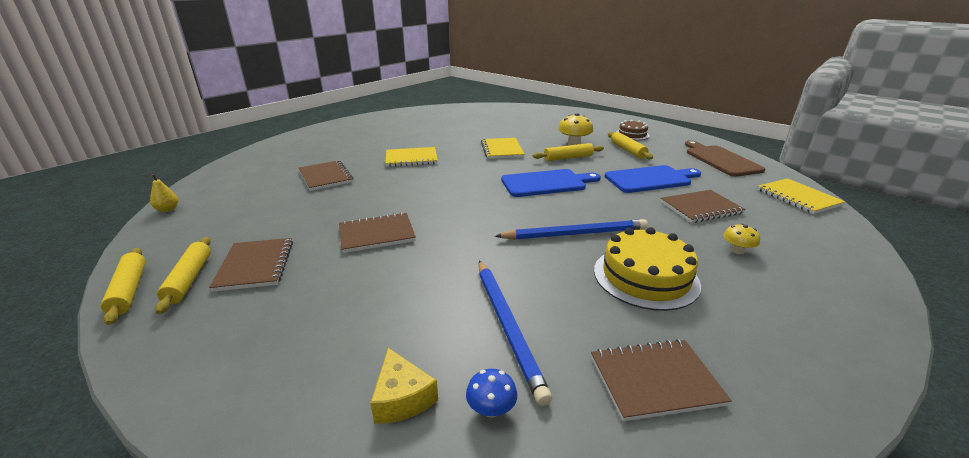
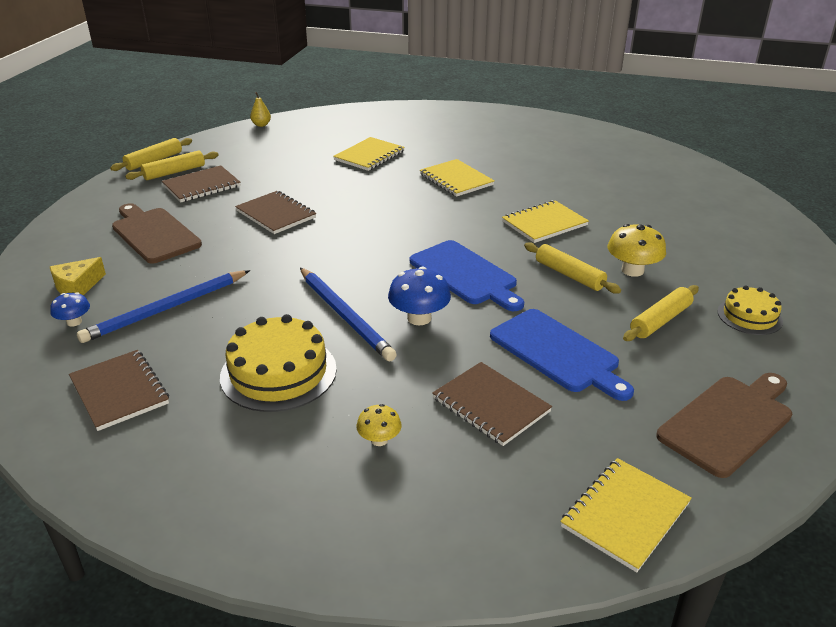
camera: 65 degrees right, 5 degrees up
brown notebook [299,160,353,191] -> yellow notebook [333,137,405,171]
brown cake [617,120,650,140] -> yellow cake [717,285,783,335]
none -> brown cutting board [112,203,202,264]
none -> blue mushroom [388,267,451,326]

